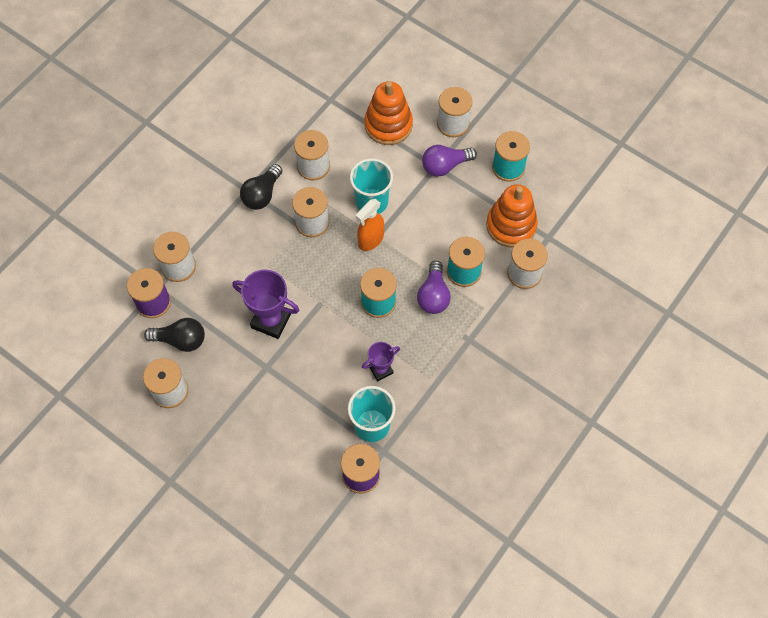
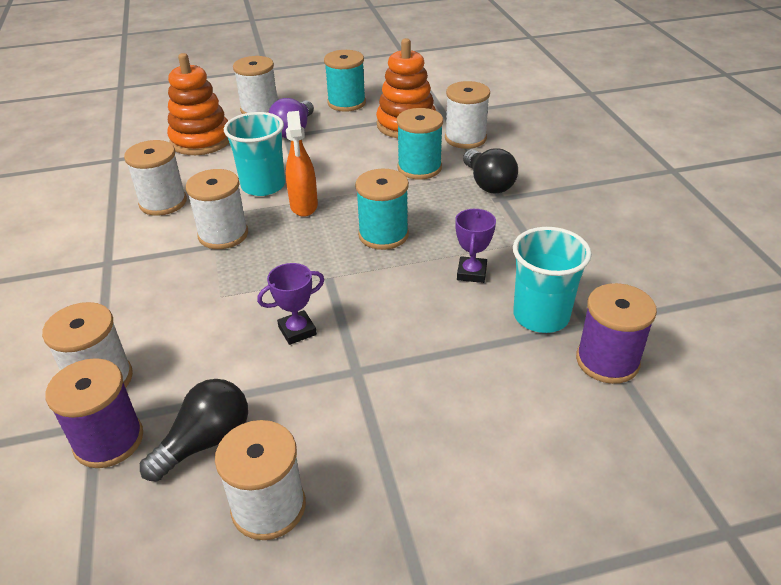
camera: 50 degrees left, 25 degrees down
purple trophy [232,270,299,339] -> purple trophy [257,263,325,345], size x0.59
black light bulb [240,164,283,210] -> black light bulb moved to [463,148,518,193]
purple light bulb [417,261,451,314] -> none

